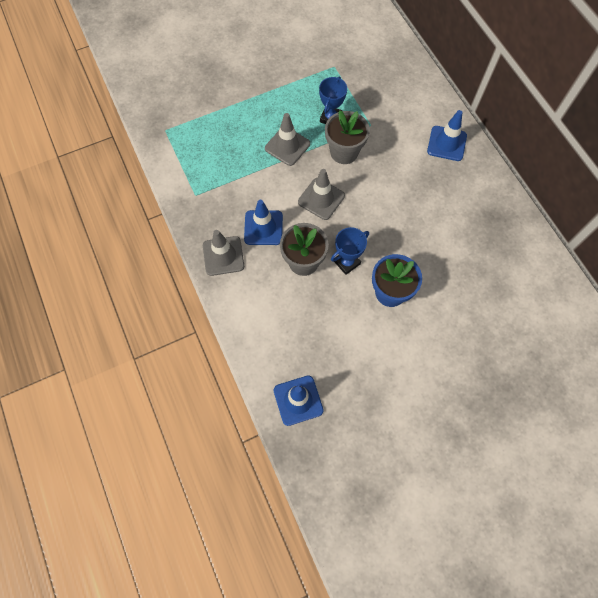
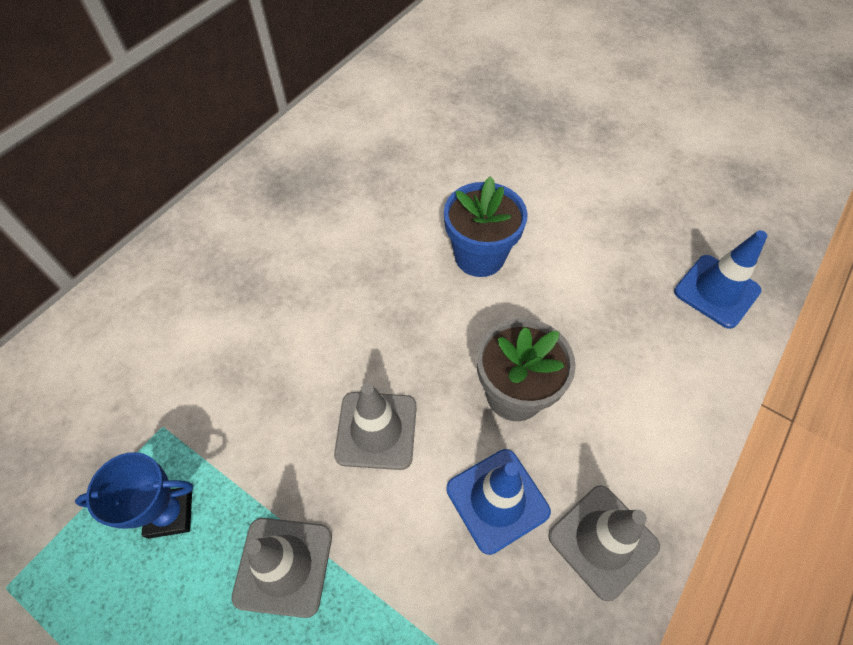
camera: 120 degrees left, 10 degrees down
grey flower pot [325,110,370,164] -> none
blue trophy [331,227,369,275] -> none
blue traffic cone [427,110,467,161] -> none

